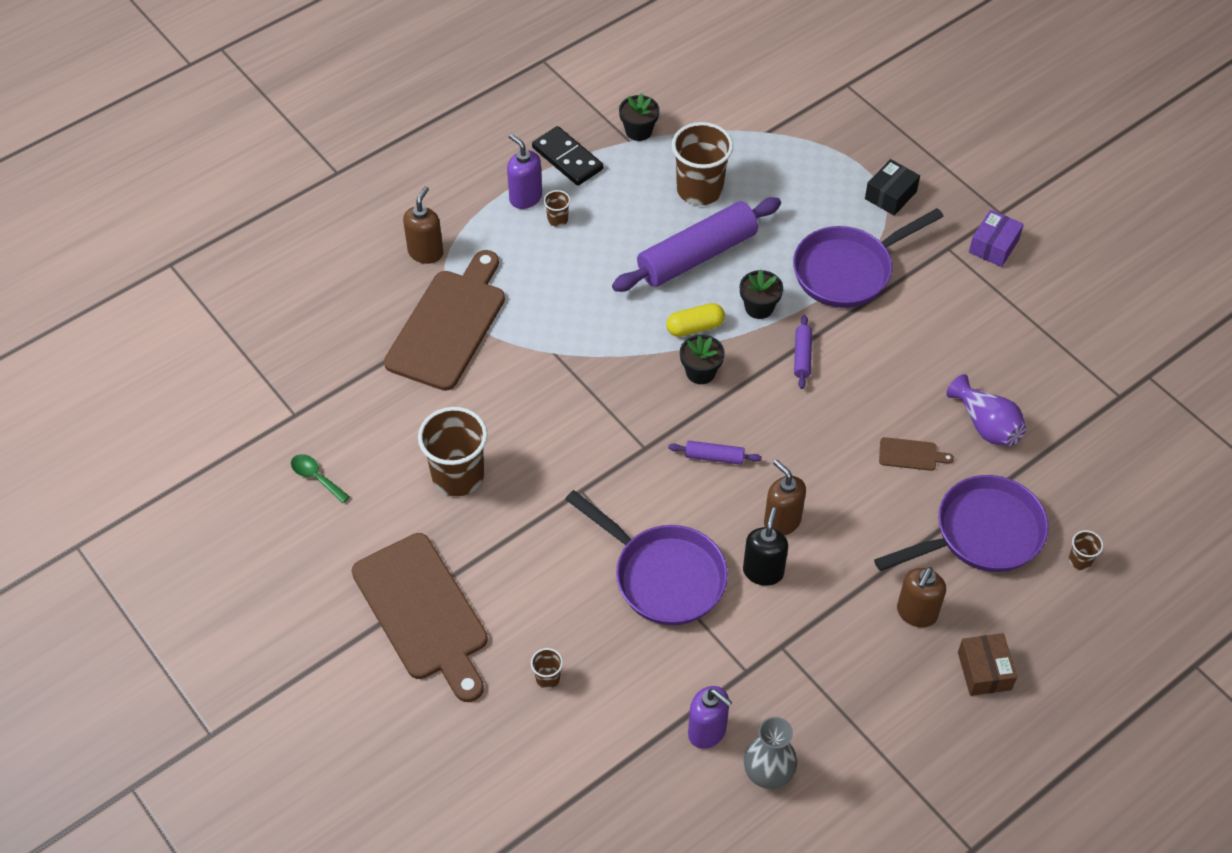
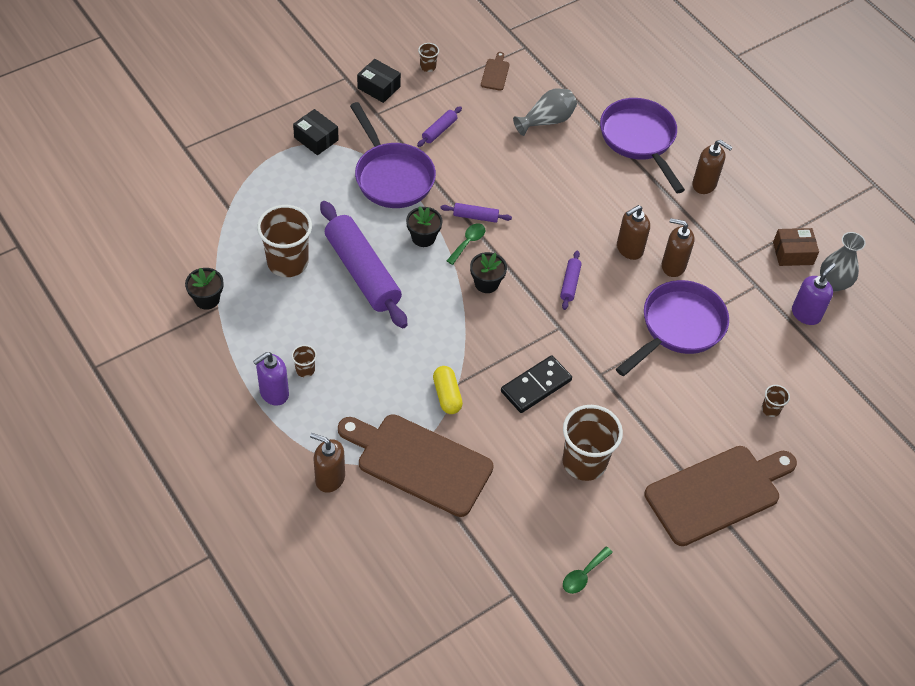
camera: 90 degrees left, 0 degrees up
black domino [532,126,603,186] -> black domino moved to [501,355,572,413]
yellow capsule [666,303,725,337] -> yellow capsule moved to [433,366,463,414]
black soap dispenser [743,507,788,586] -> brown soap dispenser [662,218,694,277]
brown cutting board [879,437,954,471] -> brown cutting board moved to [481,52,510,91]
purple vase [946,374,1026,446] -> grey vase [513,89,577,136]
brown box [958,633,1017,696] -> brown box moved to [773,228,819,266]
purple box [969,210,1024,267] -> black box [357,59,401,103]
brown cup [1069,530,1103,570] -> brown cup moved to [418,43,439,72]
none -> purple rolling pin [417,106,462,147]
none -> green spoon [447,223,485,265]

